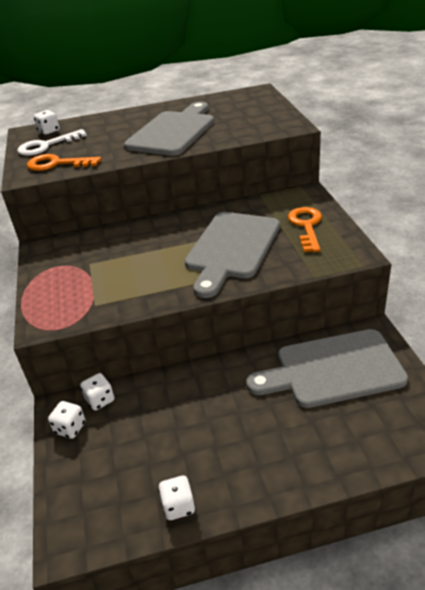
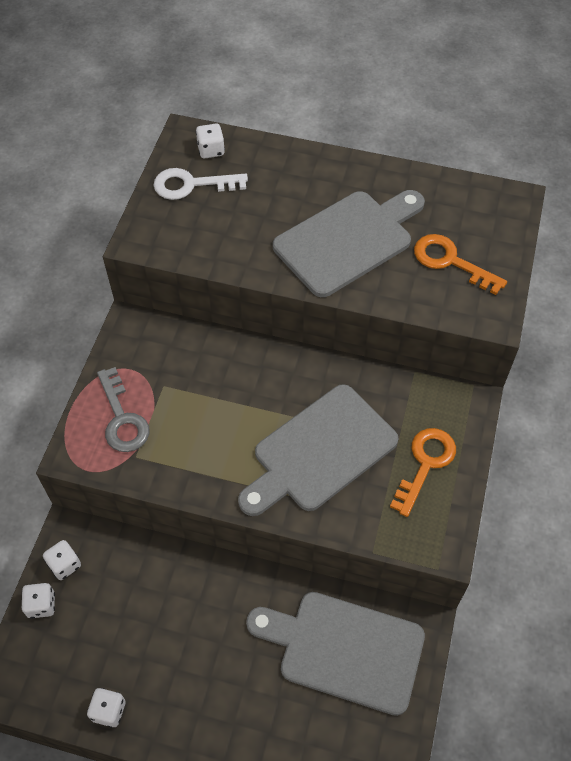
camera: 25 degrees right, 20 degrees up
orange key [27,154,101,171] -> orange key moved to [414,234,507,295]
white dice [80,373,114,411] -> white dice moved to [22,583,55,619]
none -> grey key [97,367,149,452]

